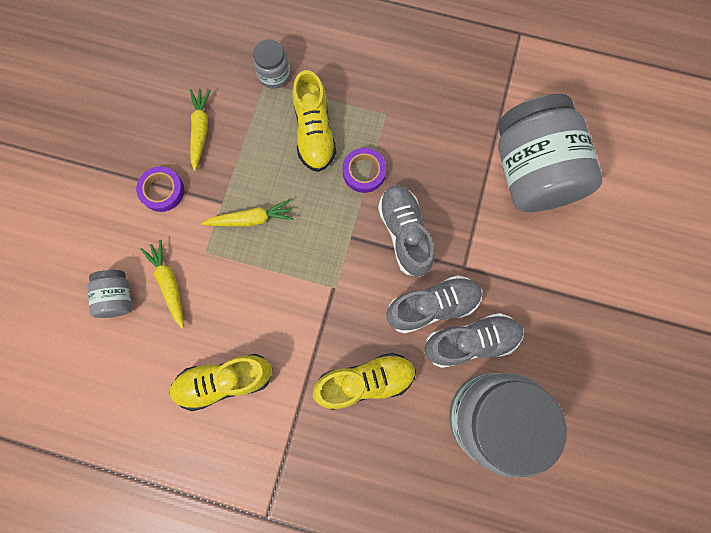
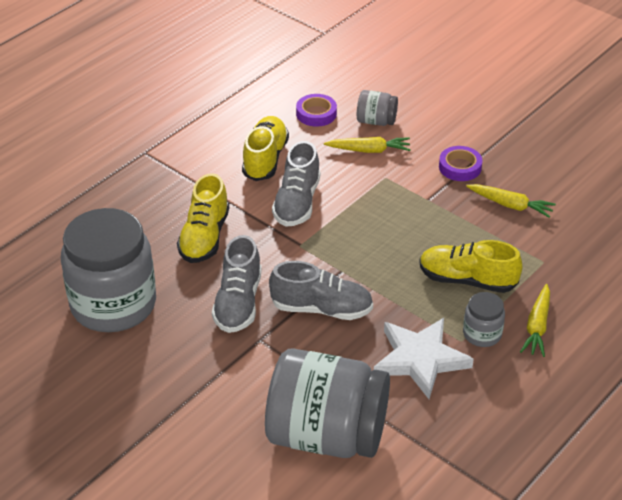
camera: 115 degrees right, 35 degrees down
yellow carrot [201,199,294,226] -> yellow carrot moved to [520,284,550,357]
grey jar [253,39,290,89] -> grey jar moved to [463,292,505,347]
purple tape [343,148,386,193] -> purple tape moved to [296,94,337,127]
grey shoe [424,313,524,368] -> grey shoe moved to [272,141,320,227]
none -> white star [374,318,474,399]

